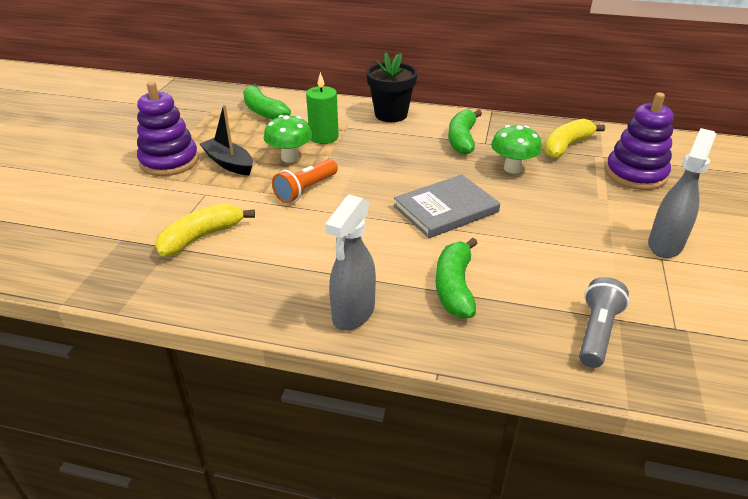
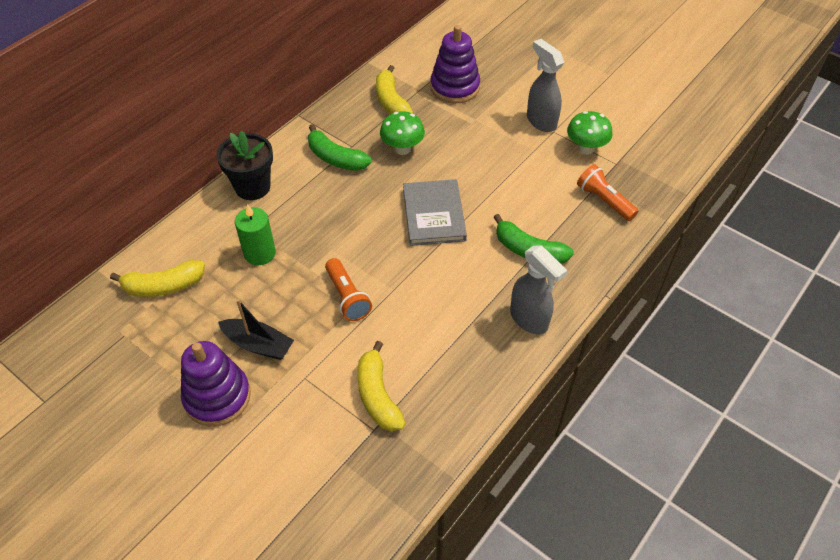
camera: 65 degrees left, 15 degrees up
black boat [200,104,253,175] -> black boat turned 135 degrees counterclockwise [218,299,294,360]
green banana [243,84,291,120] -> yellow banana [110,260,205,297]
green mushroom [264,115,312,163] -> green mushroom moved to [567,111,612,155]
grey flashlight [579,277,629,368] -> orange flashlight [577,164,639,221]

